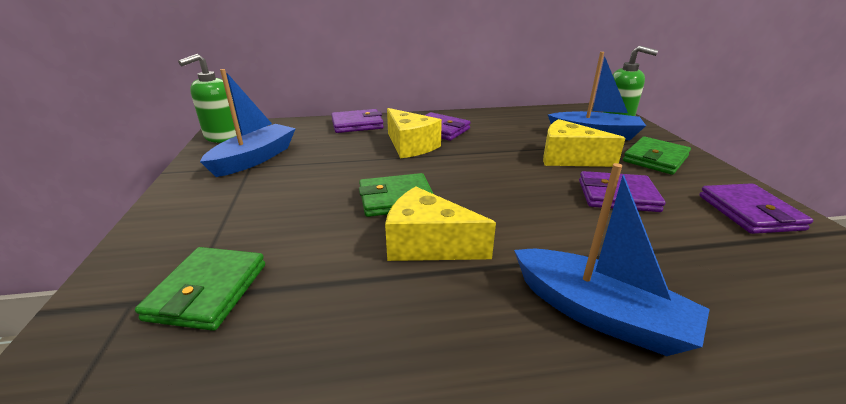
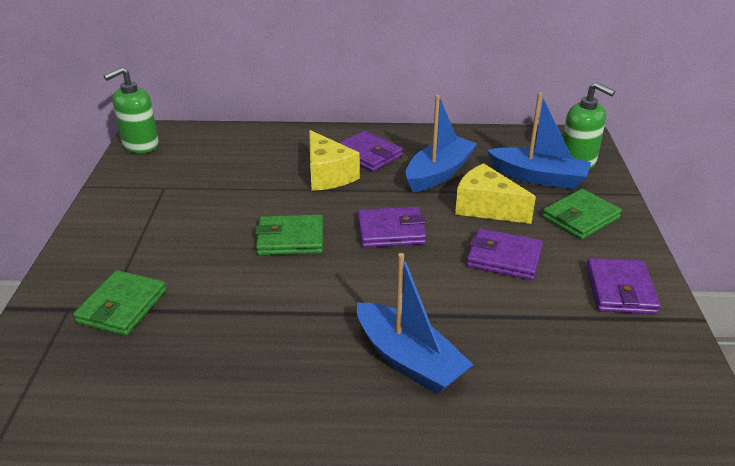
camera: 10 degrees right, 5 degrees up
blue boat [200,69,296,177] -> blue boat moved to [406,95,477,192]
purple wallet [331,109,384,133] -> purple wallet moved to [358,207,427,248]
yellow cheese [385,186,496,261] -> none

